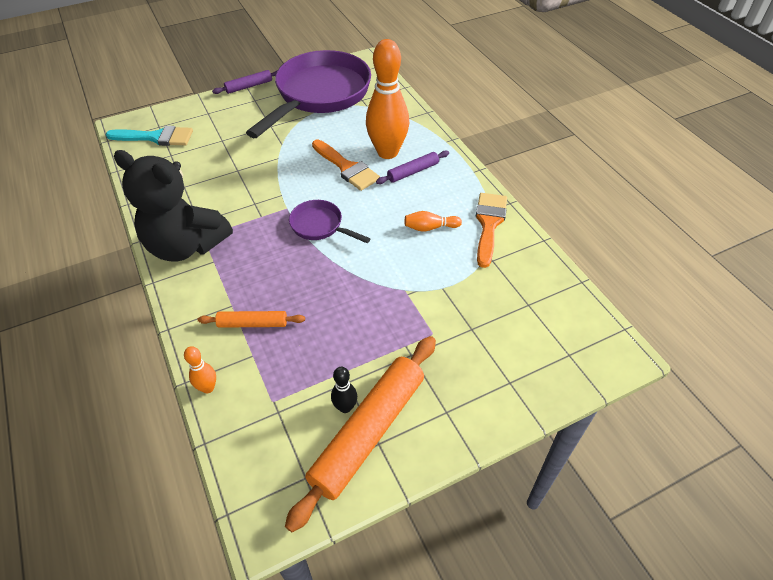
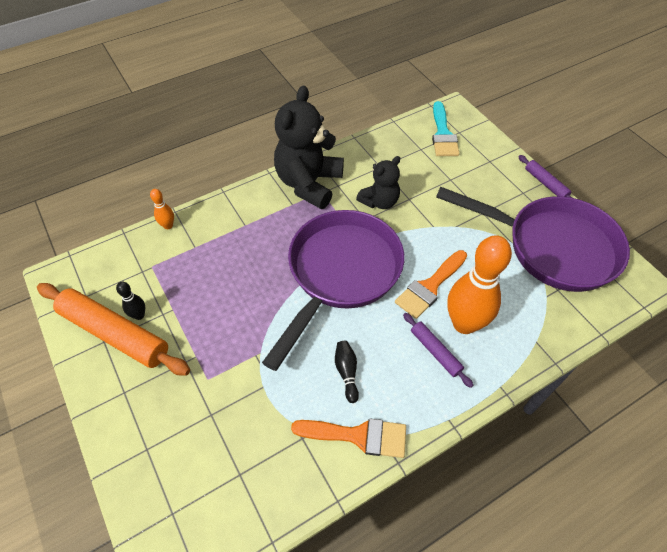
camera: 85 degrees right, 5 degrees up
orange rolling pin [198,311,305,328] -> none
purple pan [289,200,371,243] -> purple pan [262,210,404,371], size x2.25
orange bowling pin [405,211,462,232] -> black bowling pin [335,341,359,403]
none -> black teddy bear [356,156,400,209]

